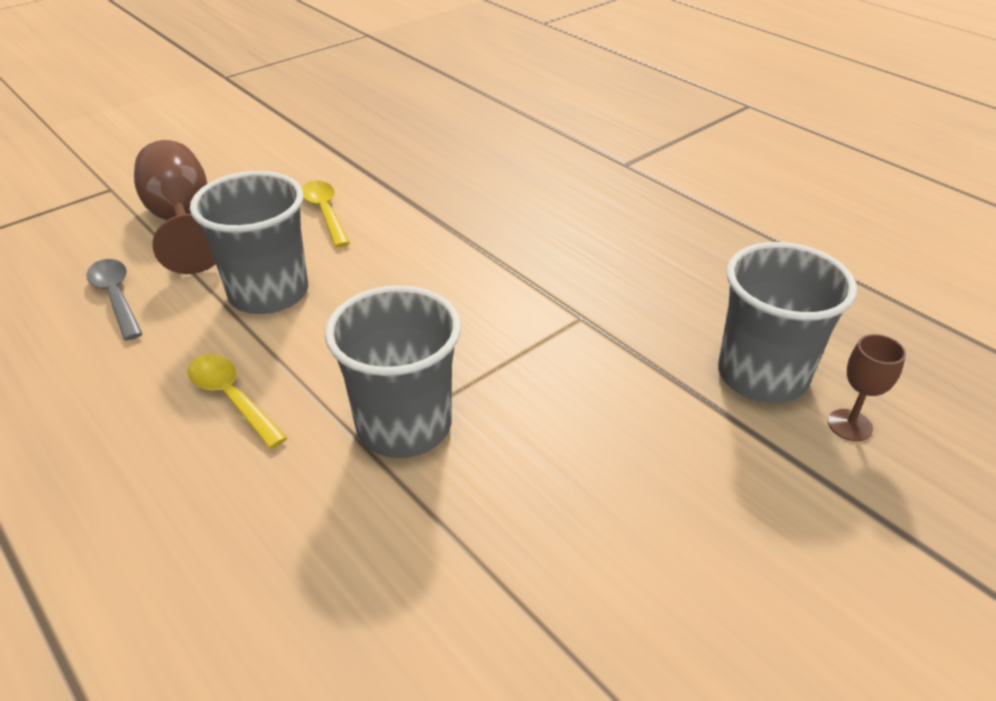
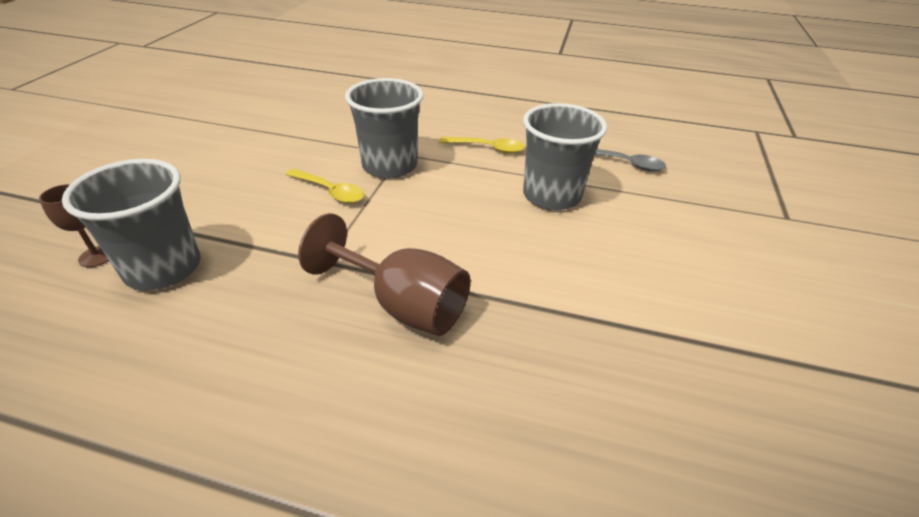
camera: 145 degrees right, 0 degrees up
brown goblet [134,140,216,274] -> brown goblet moved to [298,213,471,336]
yellow spoon [302,180,350,247] -> yellow spoon moved to [286,169,364,203]

